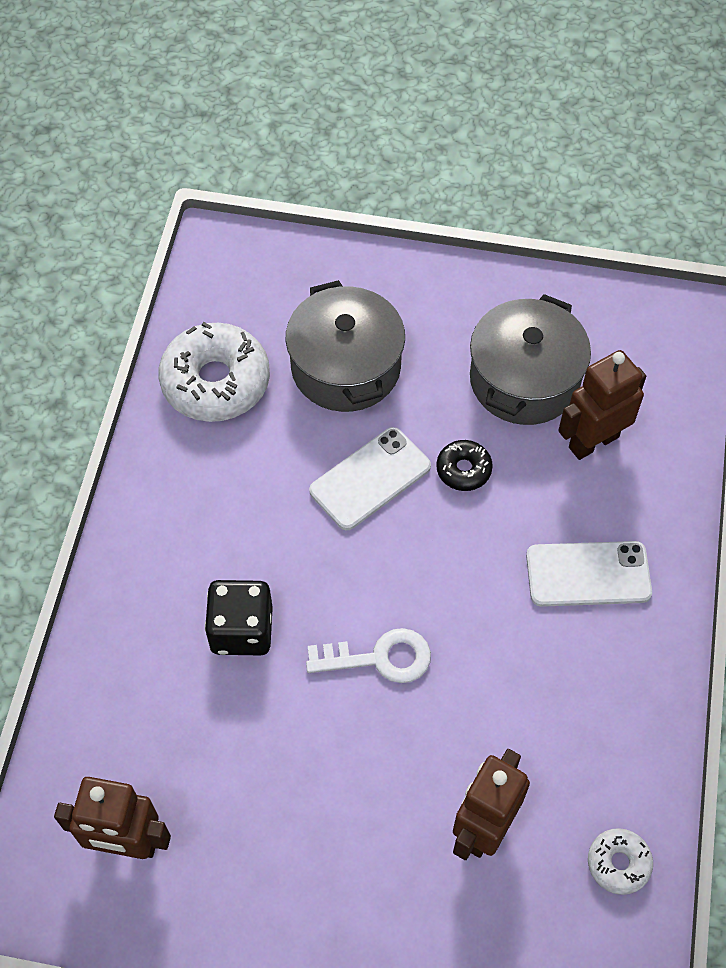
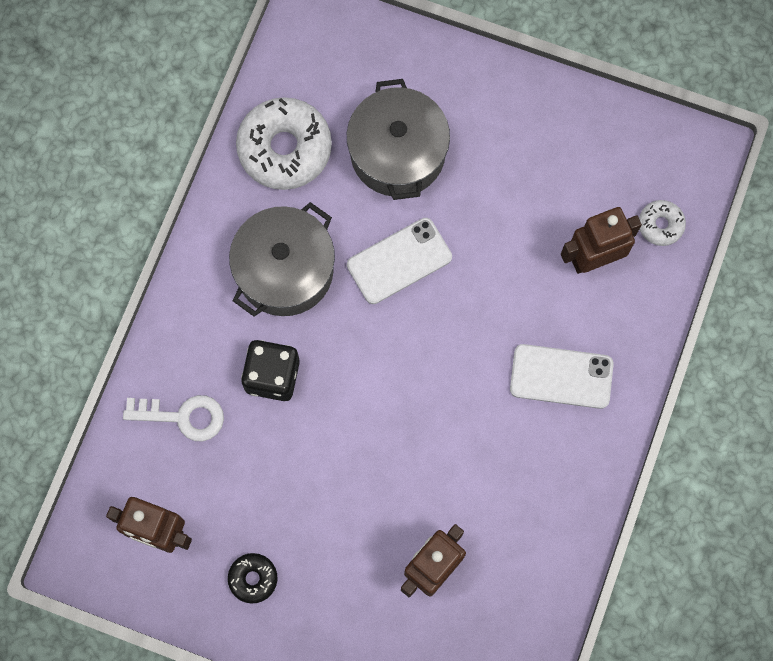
camera: 10 degrees right, 15 degrees up
white key [306,628,431,683] -> white key moved to [123,395,224,441]
black donut [436,440,493,491] -> black donut moved to [228,553,277,604]
grey pot [470,294,591,425] -> grey pot moved to [229,202,335,317]
white donut [588,828,653,895] -> white donut moved to [639,200,686,246]

